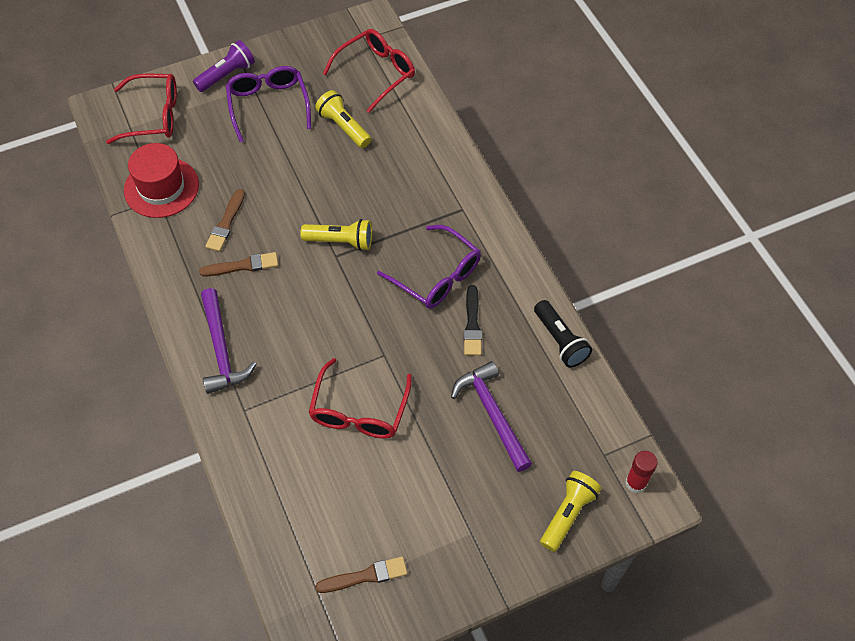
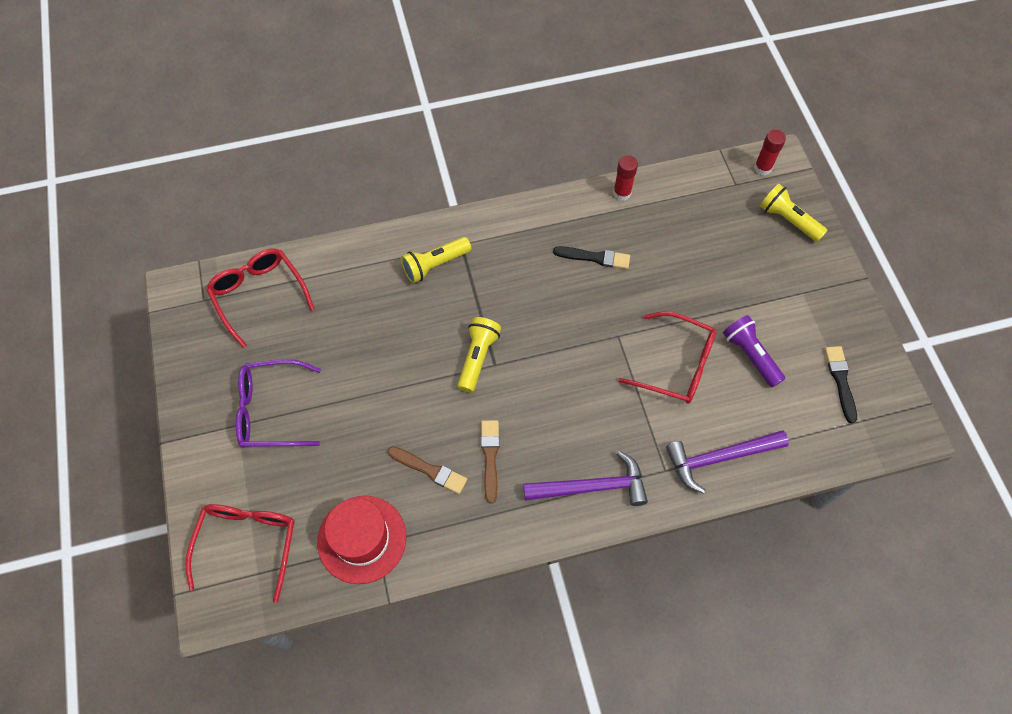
camera: 80 degrees left, 5 degrees up
purple flashlight [193,40,255,92] -> purple flashlight moved to [723,315,785,387]
yellow flashlight [315,90,371,148] -> yellow flashlight moved to [401,237,471,283]
brown brush [316,557,407,593] -> black brush [825,346,857,424]
purple glasses [377,225,481,309] -> none
purple hammer [451,361,532,472] -> purple hammer moved to [666,430,789,494]
black flashlight [534,300,592,368] -> red glue stick [613,155,638,201]

